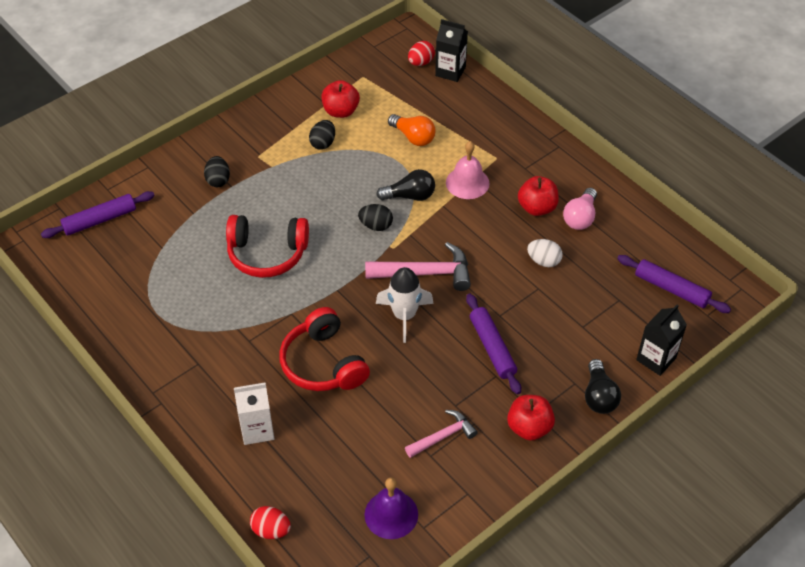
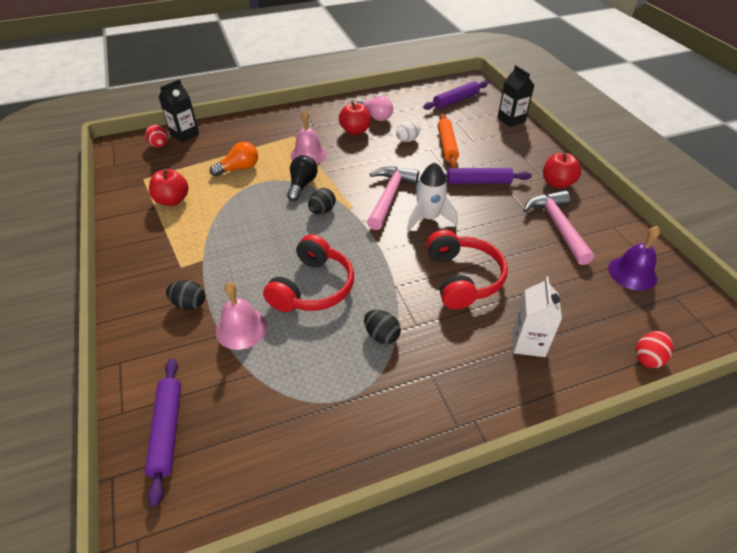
camera: 70 degrees left, 5 degrees down
red headphones [279,307,370,391] -> red headphones turned 90 degrees counterclockwise [426,230,508,309]
black egg [309,120,335,150] -> black egg moved to [364,310,401,344]
pink hammer [405,410,478,458] -> pink hammer [523,191,594,265], size x1.59
black light bulb [585,359,621,414] -> none
none -> pink bell [216,282,268,350]
none -> orange rolling pin [438,113,459,168]

